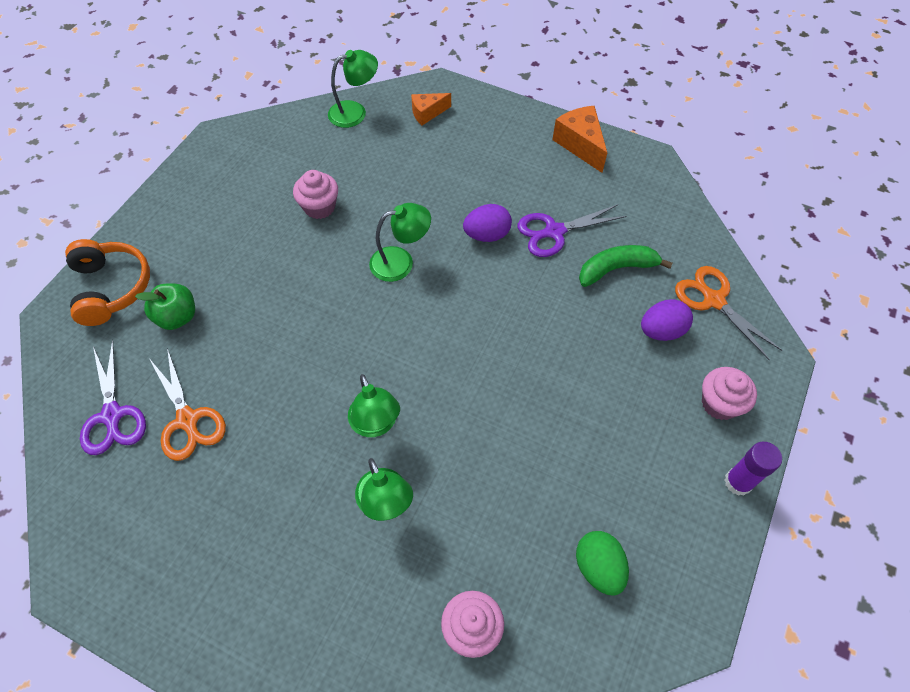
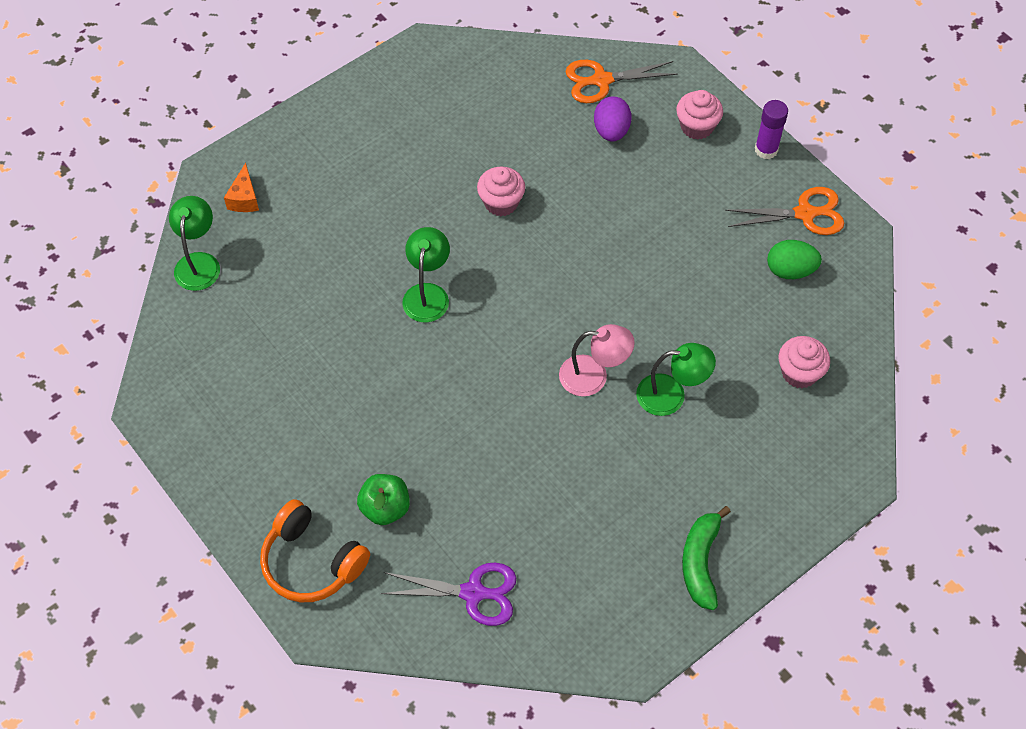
camera: 65 degrees left, 0 degrees up
orange headphones [65,239,150,326] -> orange headphones turned 150 degrees counterclockwise [260,499,370,602]
orange scissors [149,348,226,461] -> orange scissors moved to [725,187,844,235]
pink cupcake [293,170,338,219] -> pink cupcake moved to [477,167,525,216]
green lamp [348,374,400,437] -> pink lamp [559,324,635,397]
purple egg [463,204,512,242] -> none
purple scissors [518,204,627,257] -> none
orange cheese [553,106,607,173] -> none
green banana [579,245,673,287] -> green banana moved to [682,506,731,610]

